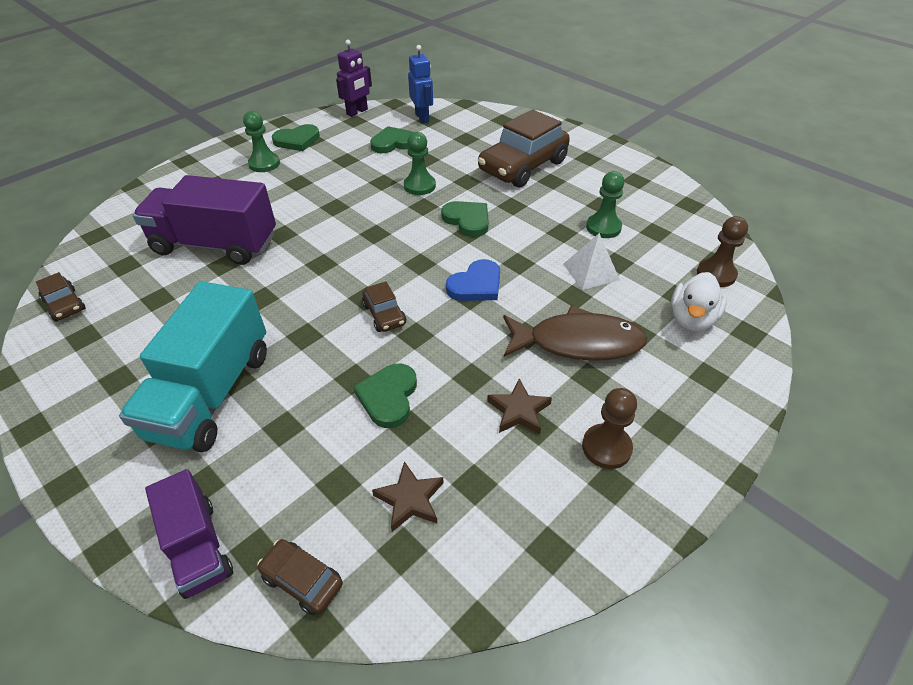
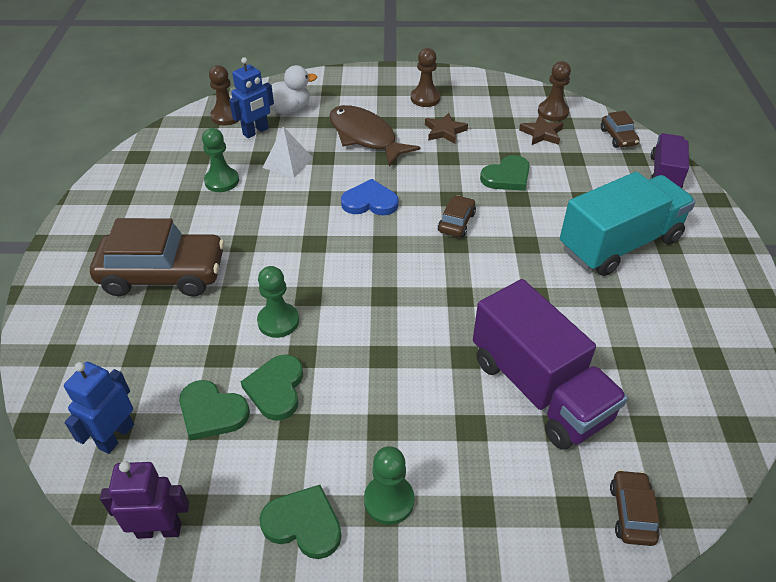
camera: 135 degrees left, 0 degrees up
brown car [36,272,85,322] -> brown car moved to [610,470,660,546]
green heart [441,201,489,237] -> green heart moved to [241,354,303,421]
none -> blue robot [229,57,274,138]
none -> brown pawn [538,61,571,121]

